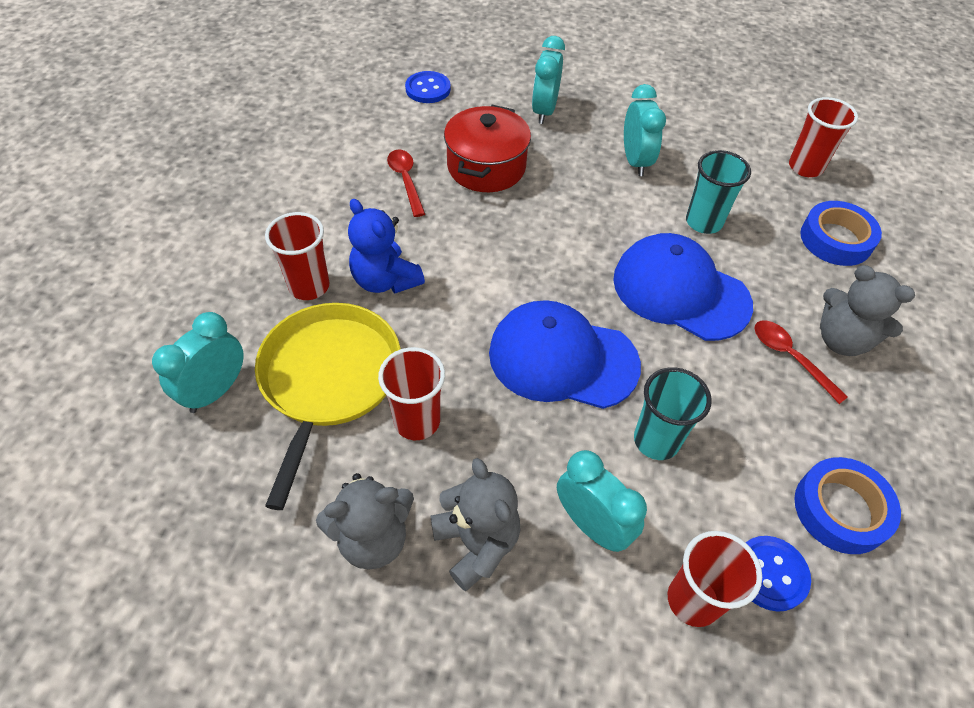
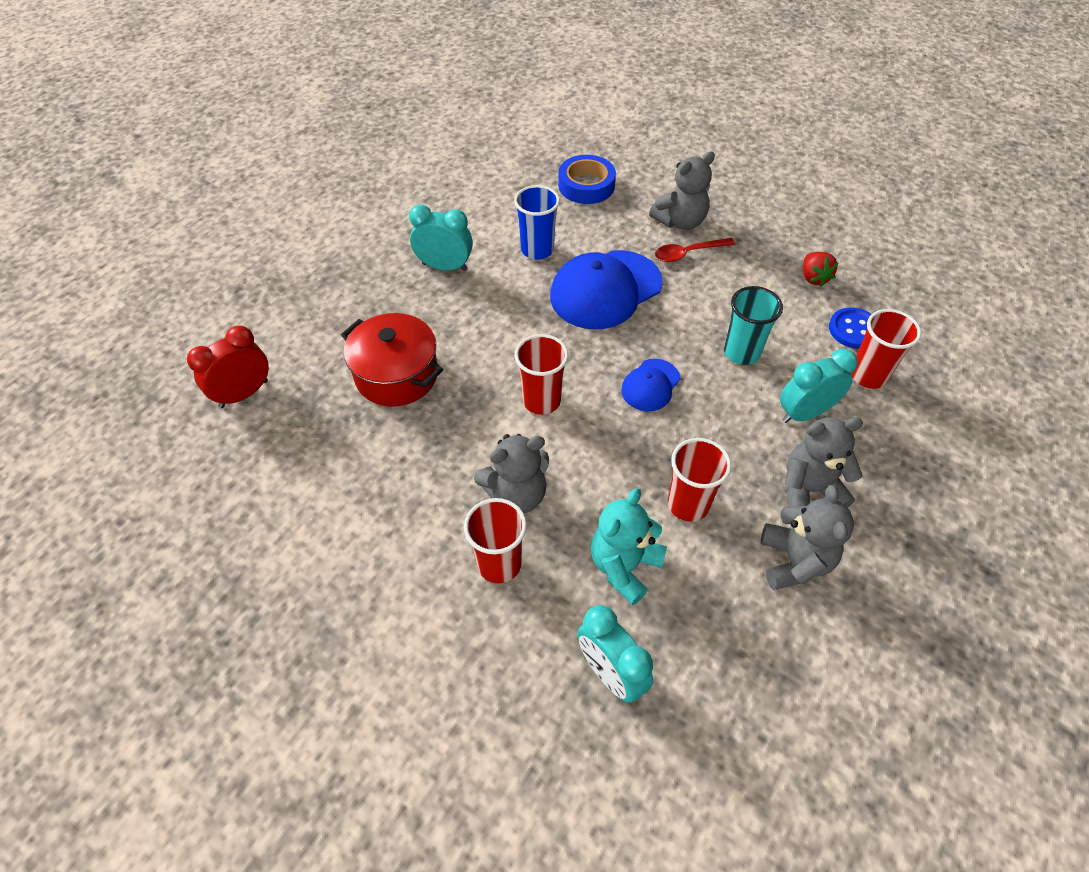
camera: 70 degrees left, 0 degrees up
yellow pan [255,303,401,510] -> turquoise teddy bear [591,488,667,605]
blue teddy bear [348,199,425,293] -> grey teddy bear [474,434,549,513]
red spoon [387,150,425,217] -> none
blue button [405,71,451,103] -> red clock [187,326,269,408]
blue cap [489,300,641,409] -> blue cap [621,359,680,411], size x0.52
turquoise clock [532,36,565,124] -> none
turquoise cup [686,150,751,234] -> blue cup [514,185,560,260]
red cup [789,97,858,177] -> red cup moved to [515,334,568,415]
blue tape [794,457,901,554] -> red strawberry [803,252,838,286]

